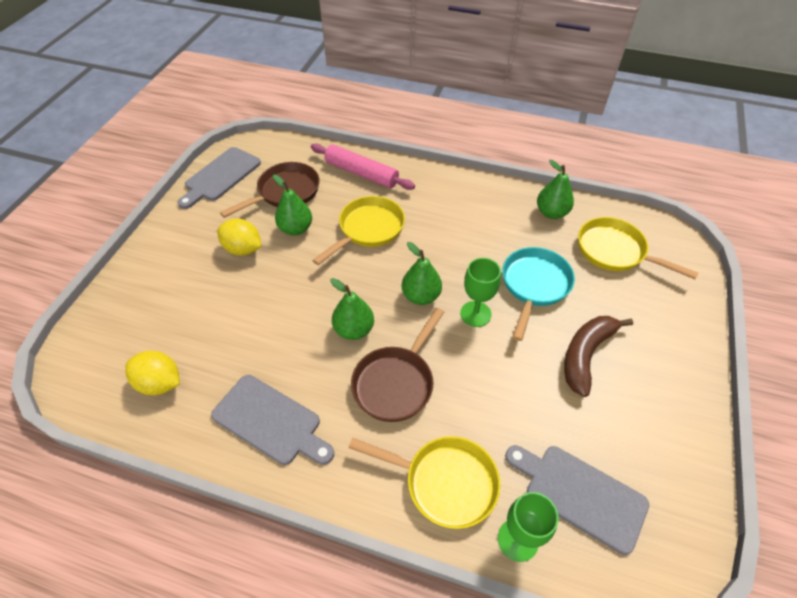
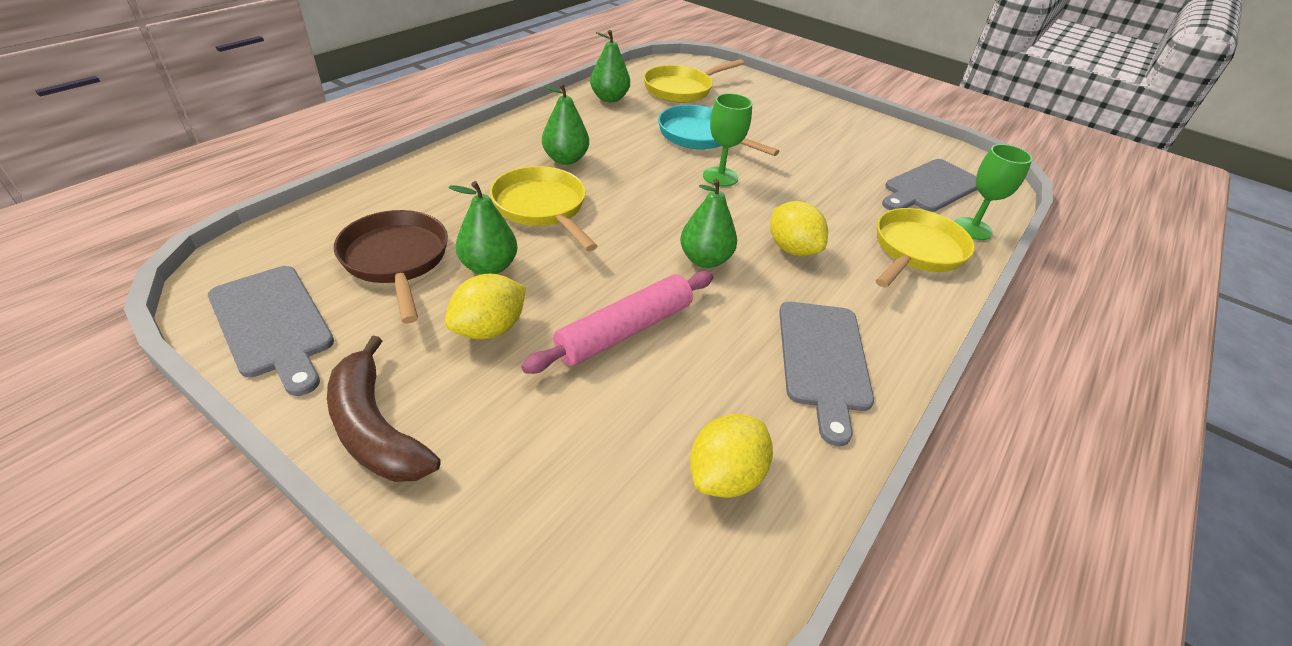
camera: 75 degrees left, 10 degrees down
grey cutting board [211,375,334,465] -> grey cutting board turned 135 degrees clockwise [779,302,874,446]
pink rolling pin [311,143,415,190] -> pink rolling pin moved to [521,271,714,374]
brown pan [351,308,444,422] -> yellow lemon [770,201,828,256]
green pear [402,242,442,305] -> green pear moved to [542,83,589,165]
brown banana [564,316,633,397] -> brown banana moved to [327,335,441,482]

